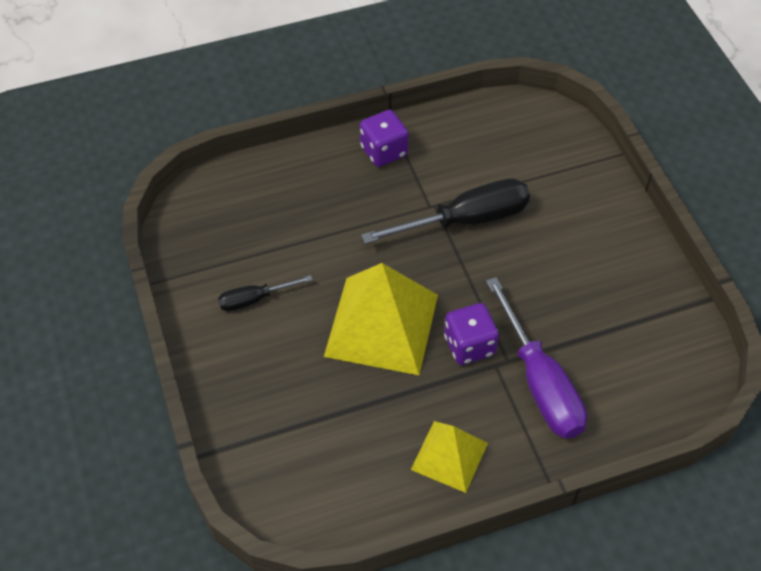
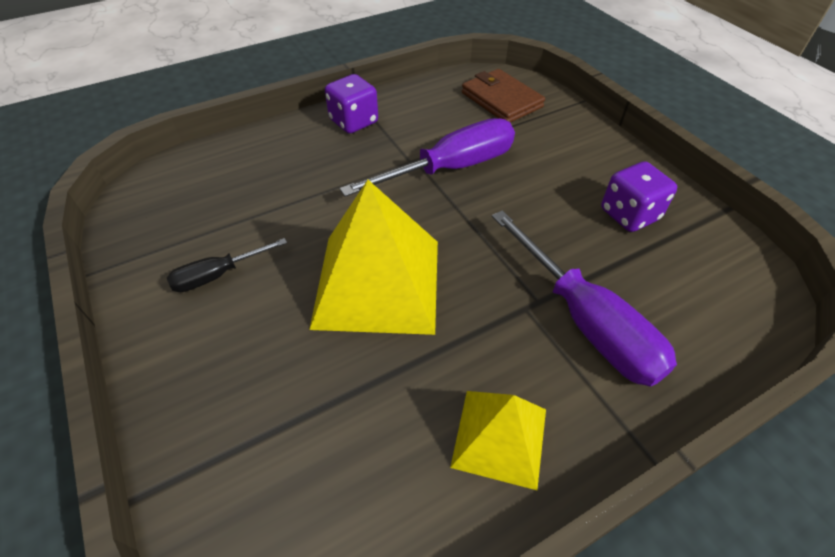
camera: 10 degrees left, 5 degrees down
black screwdriver [361,178,530,244] -> purple screwdriver [339,118,515,197]
purple dice [444,303,499,365] -> purple dice moved to [601,161,677,232]
none -> brown wallet [462,69,545,123]

